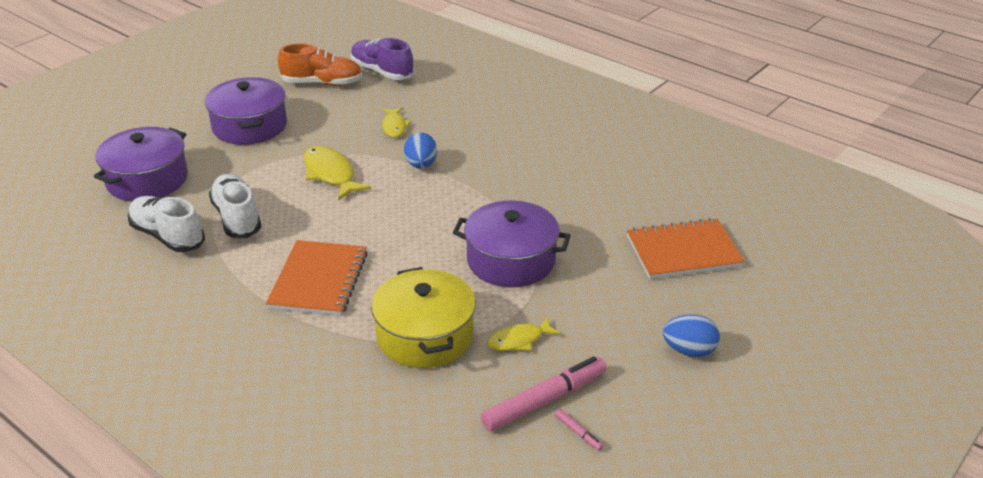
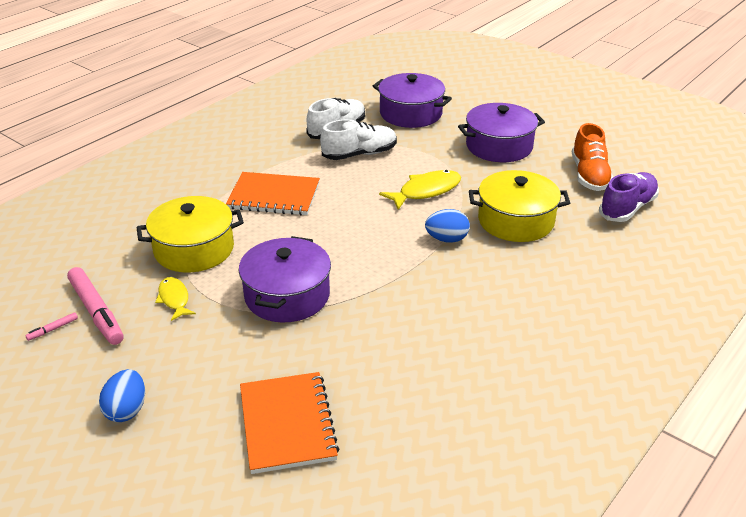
camera: 90 degrees right, 0 degrees up
yellow fish [382,107,411,138] -> yellow pot [469,170,570,242]

